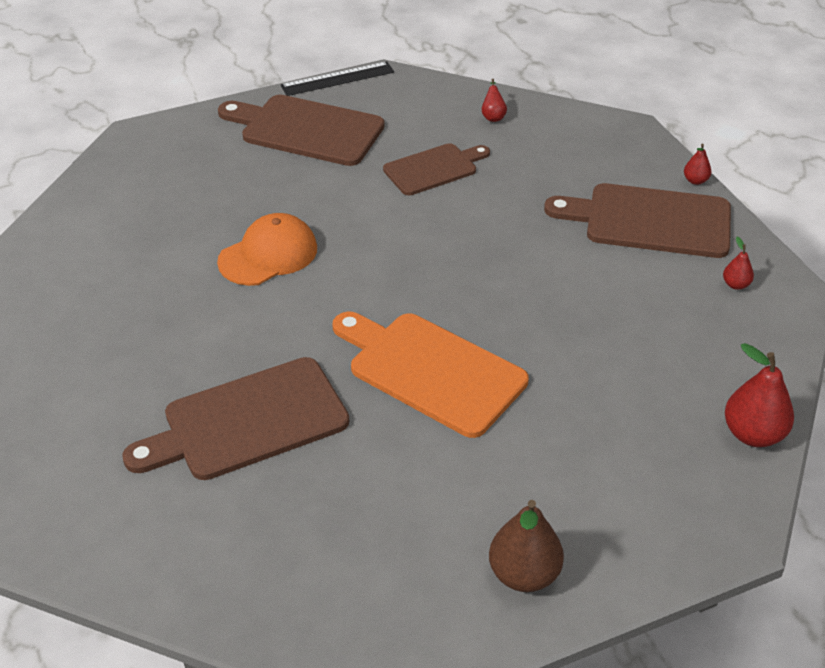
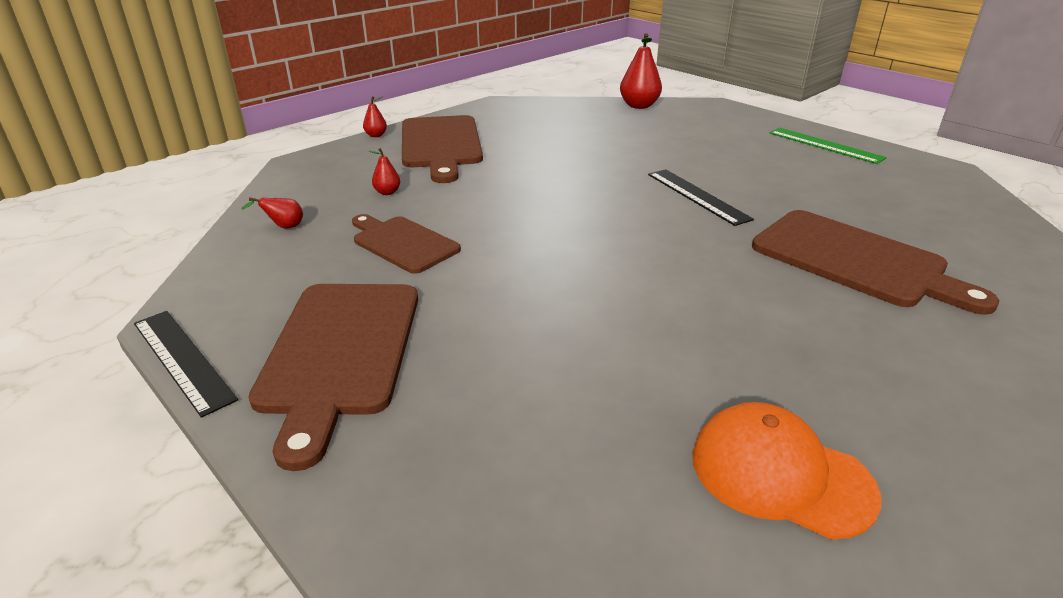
camera: 110 degrees left, 10 degrees down
orange cap [217,213,317,286] -> orange cap moved to [692,402,881,539]
orange cutting board [332,312,529,438] -> black ruler [648,169,754,226]
brown pear [489,500,564,592] -> green ruler [769,127,887,164]
red pear [723,237,754,290] -> red pear moved to [369,148,400,195]

